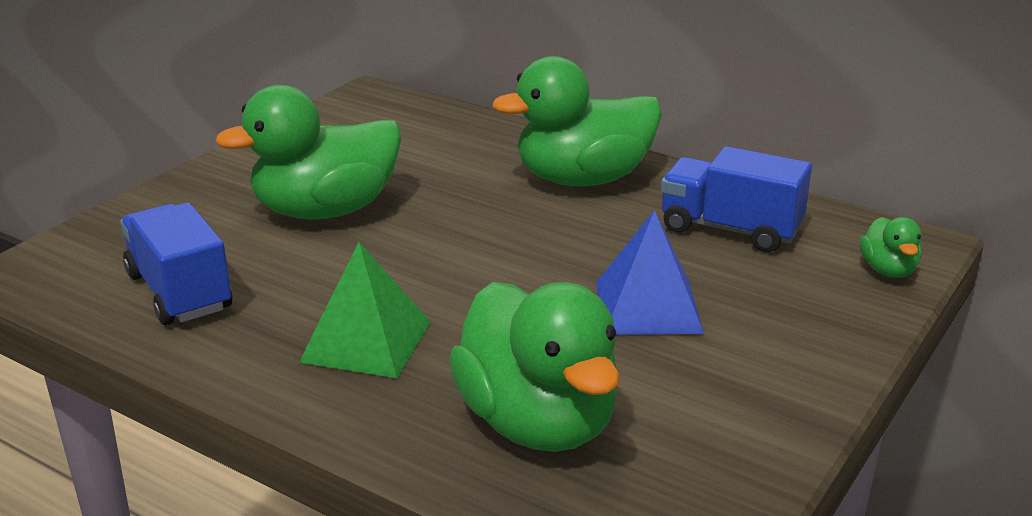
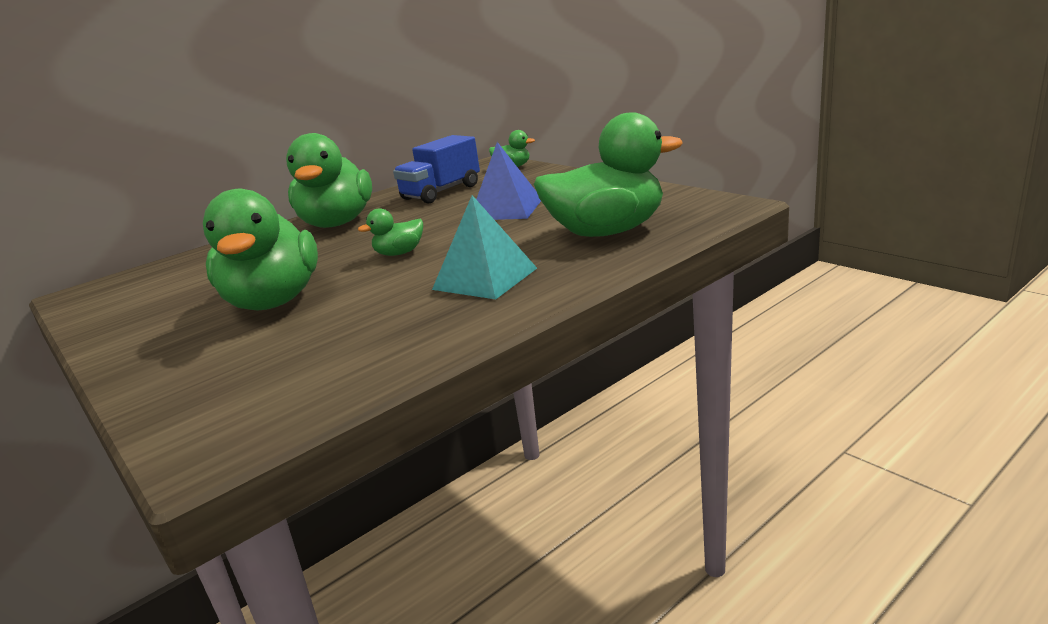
camera: 70 degrees left, 5 degrees down
blue truck [120,203,232,325] -> none
green pyramid [299,242,430,378] -> turquoise pyramid [432,195,537,299]
none -> green duck [358,208,423,256]

